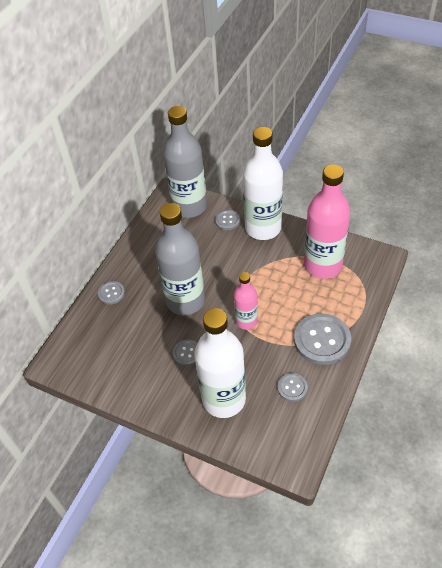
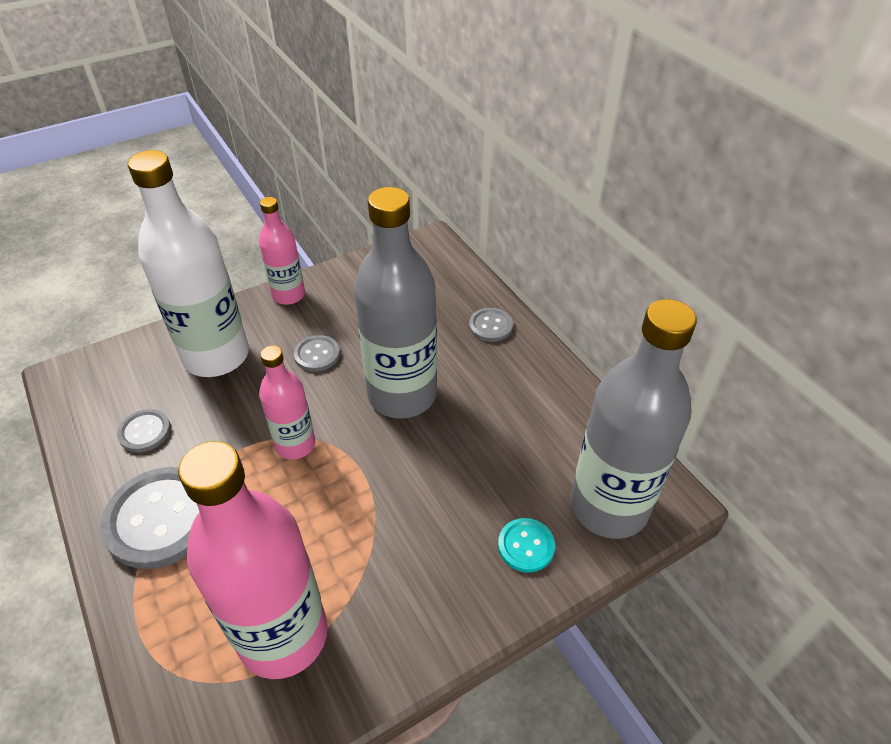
camera: 120 degrees right, 5 degrees down
grey button [215,210,240,230] -> turquoise button [498,518,555,573]
white bottle [243,127,283,240] -> none
none -> pink bottle [259,197,305,305]

